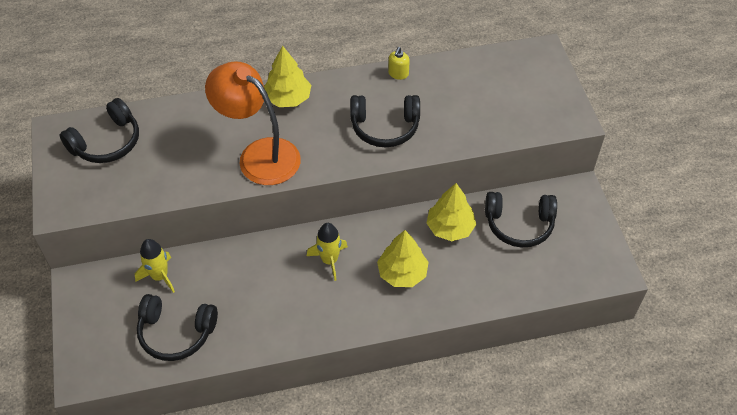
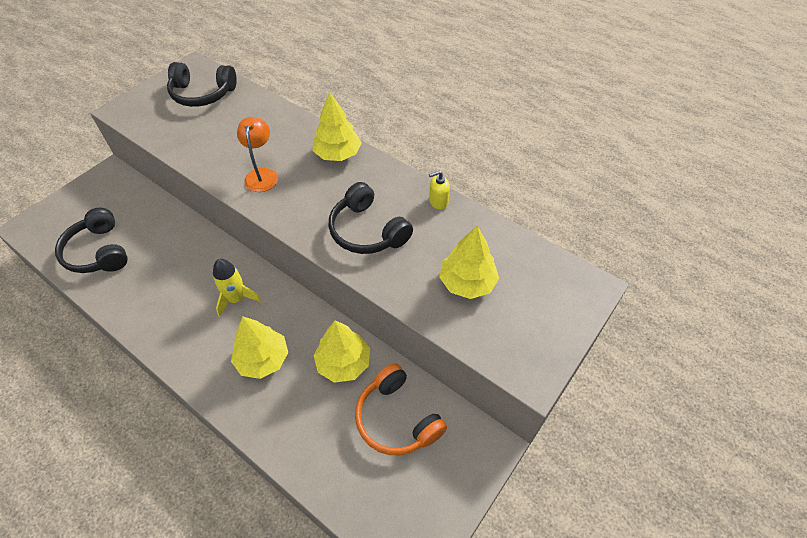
camera: 50 degrees right, 0 degrees up
yellow rocket [135,239,175,293] -> none
orange lamp [205,61,301,185] -> orange lamp [237,117,278,192], size x0.55
black headphones [485,192,557,247] -> orange headphones [355,363,447,455]
none -> yellow tree [439,226,499,299]

